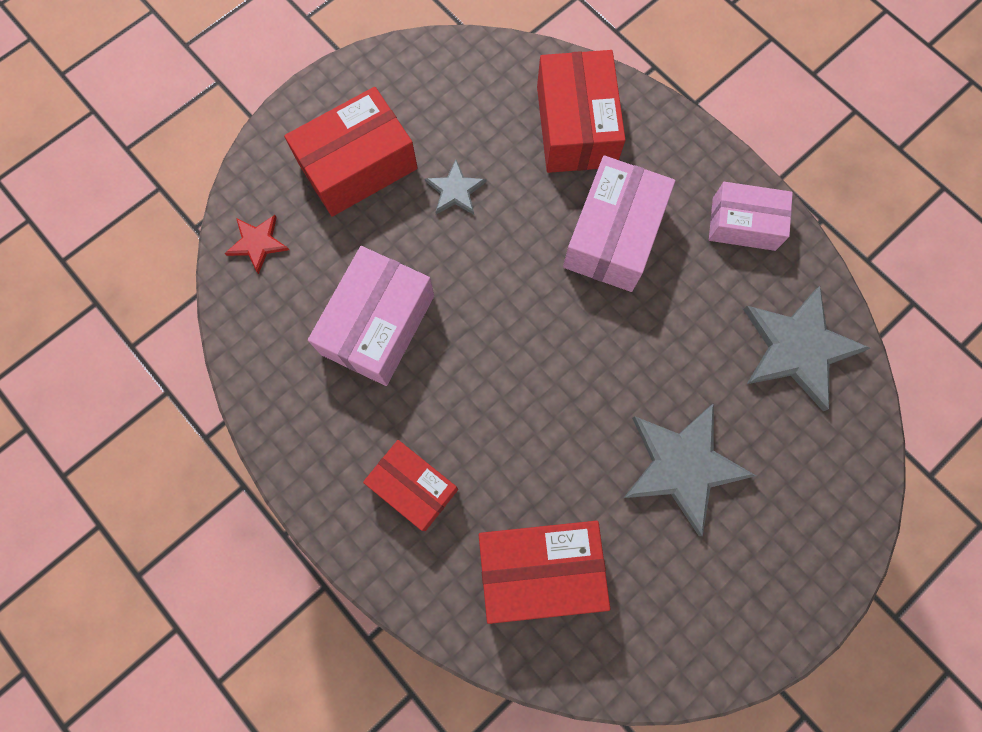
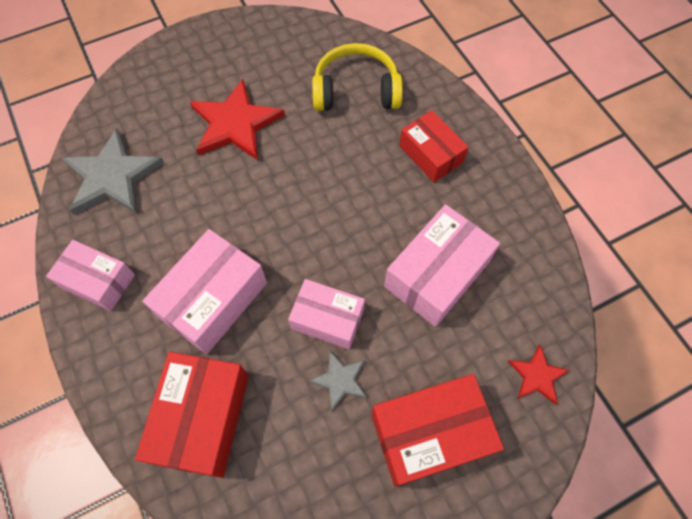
camera: 165 degrees left, 10 degrees down
red box [479,521,610,624] -> yellow headphones [312,43,403,111]
grey star [624,404,756,536] -> red star [190,79,285,160]
none -> pink box [288,279,365,349]

